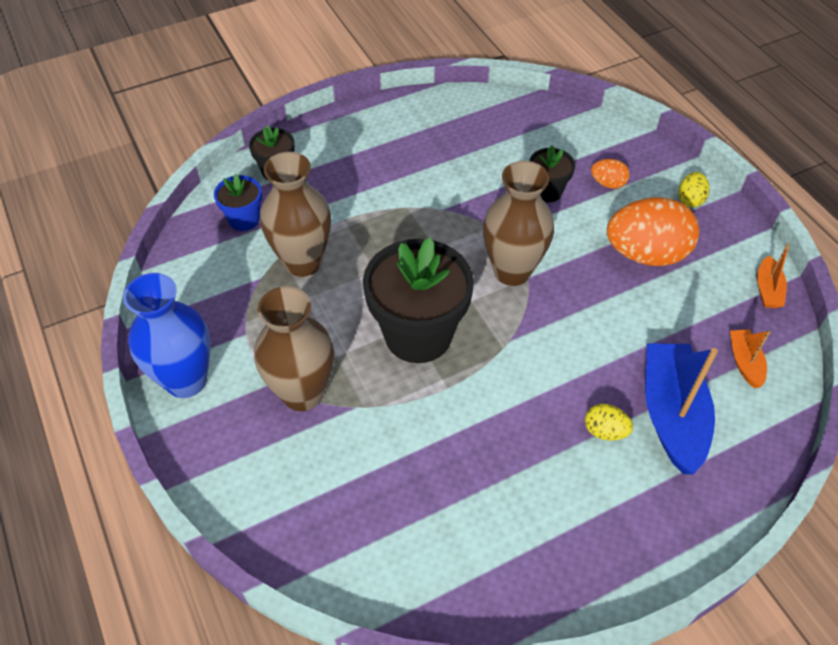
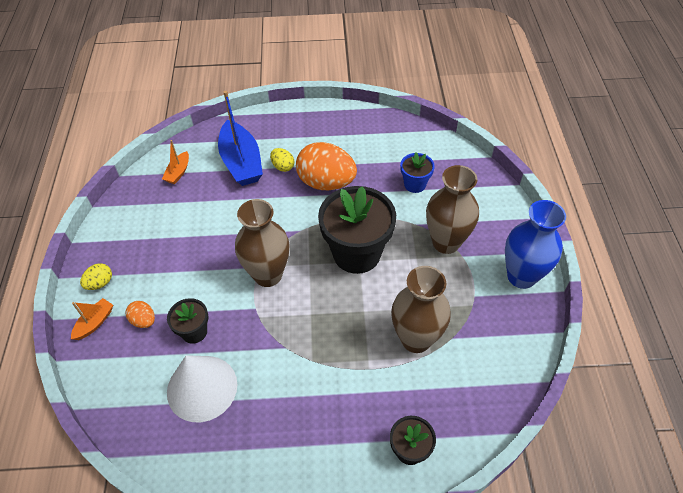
camera: 155 degrees left, 0 degrees up
blue flower pot [214,174,262,231] -> blue flower pot moved to [400,152,435,193]
orange egg [607,197,699,266] -> orange egg moved to [296,142,357,190]
blue boat [645,343,718,474] -> blue boat turned 45 degrees counterclockwise [218,91,263,186]
orange boat [757,243,790,308] -> orange boat moved to [71,298,113,340]
none -> white cone [167,355,237,422]

